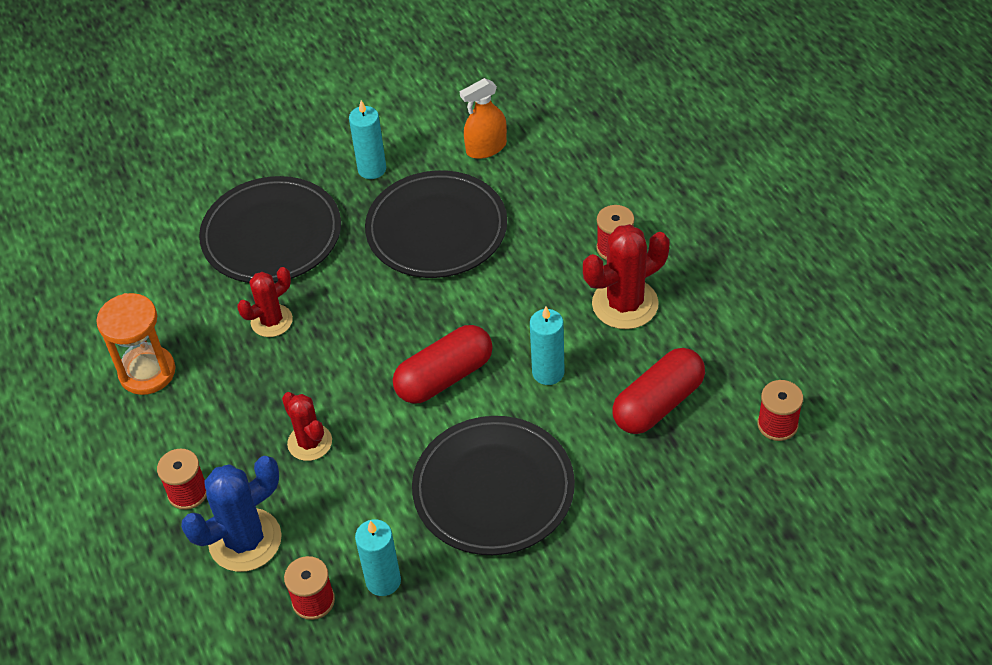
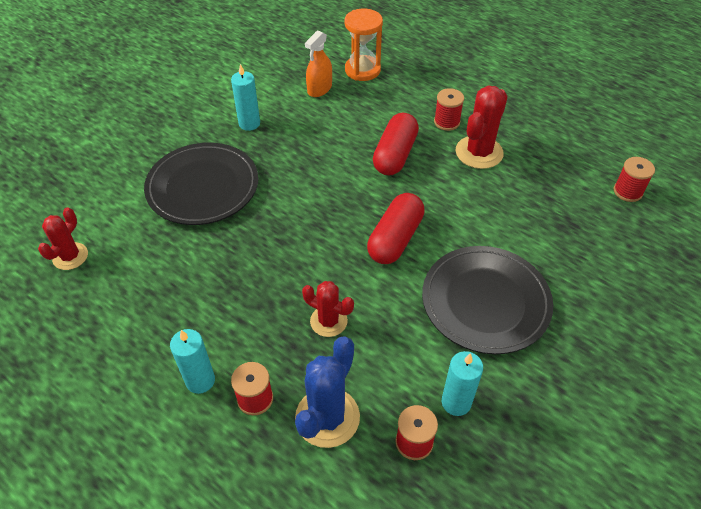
camera: 30 degrees left, 0 degrees up
orange hourglass [96,293,175,395] -> orange hourglass moved to [345,9,383,81]
red cactus [237,267,293,337] -> red cactus moved to [38,207,88,270]
black plate [365,170,507,278] -> none
turquoise candle [530,307,565,385] -> turquoise candle moved to [170,329,215,394]
red capsule [612,348,705,434] -> red capsule moved to [373,113,419,176]

